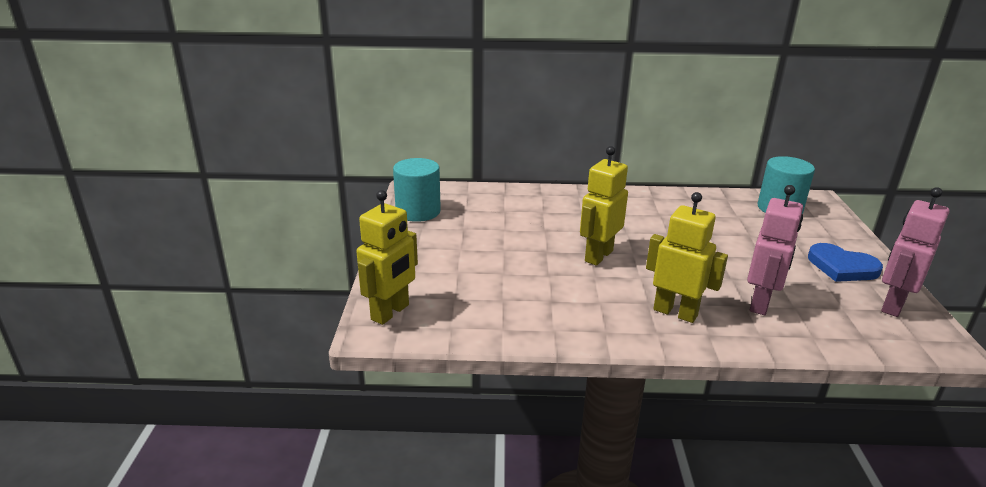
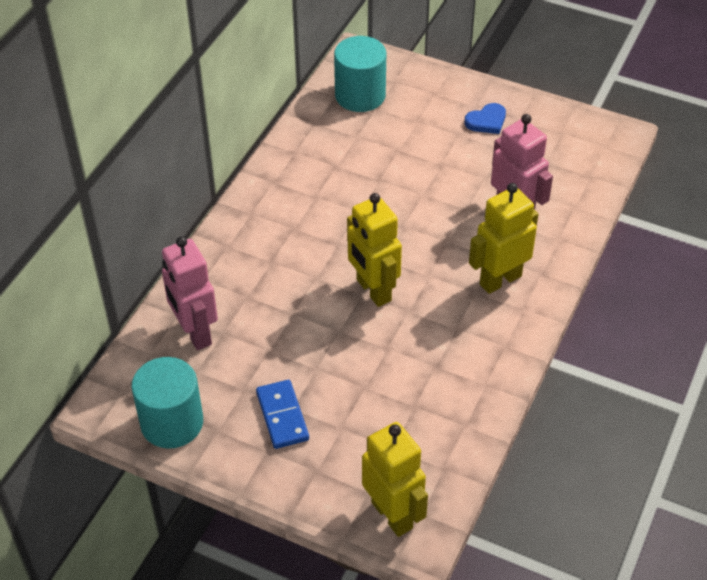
camera: 65 degrees left, 20 degrees up
blue heart [808,243,883,282] -> blue heart [464,103,506,134], size x0.65
pink robot [881,187,949,317] -> pink robot moved to [162,236,218,350]
none -> blue domino [256,380,309,449]

